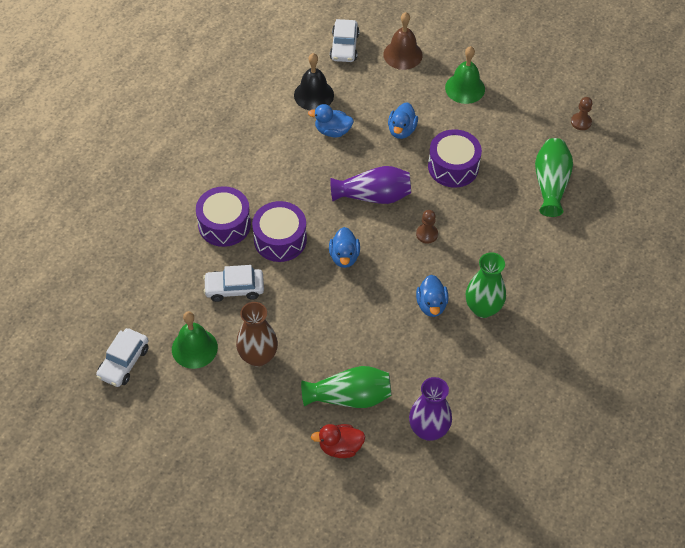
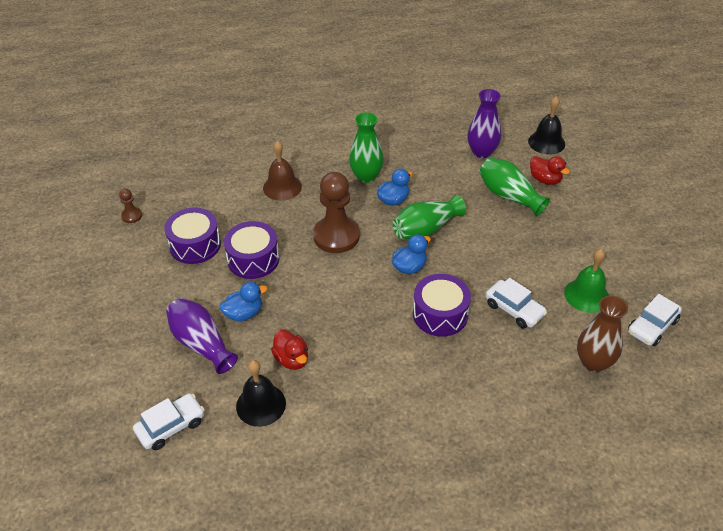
camera: 130 degrees left, 10 degrees down
white car [96,328,149,387] -> white car turned 150 degrees clockwise [628,294,682,346]
purple drum [196,186,251,247] -> purple drum moved to [164,207,221,264]
brown vase [236,302,278,367] -> brown vase moved to [577,296,628,372]
blue duck [308,104,354,138] -> red duck [271,329,308,370]
purple vase [330,166,411,204] -> purple vase moved to [166,298,238,374]
brown bell [383,12,423,70] -> brown bell moved to [263,141,302,201]
brown pawn [416,210,438,243] -> brown pawn [313,172,360,253], size x2.23
green bell [445,46,485,104] -> none
green vase [535,138,573,217] -> green vase moved to [393,195,466,239]
none -> black bell [528,96,565,155]

